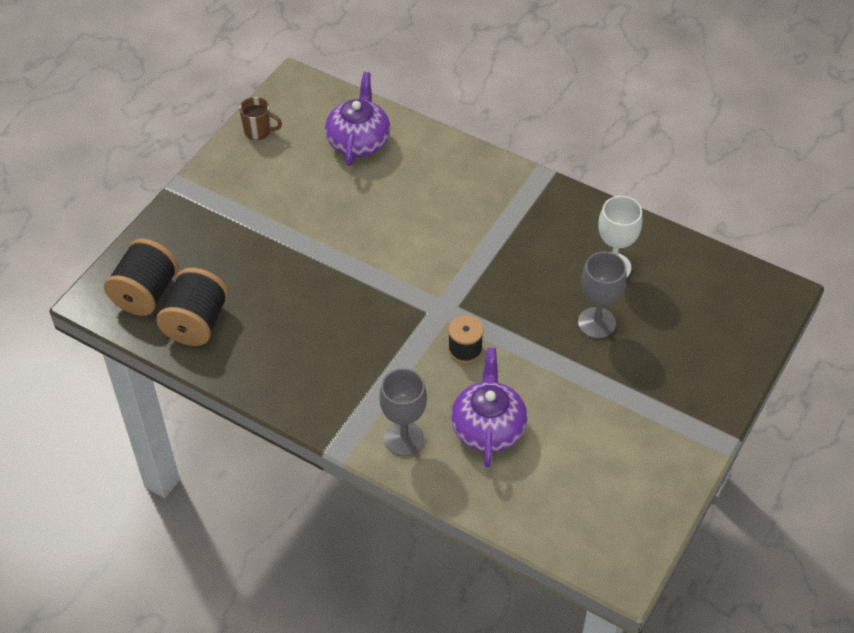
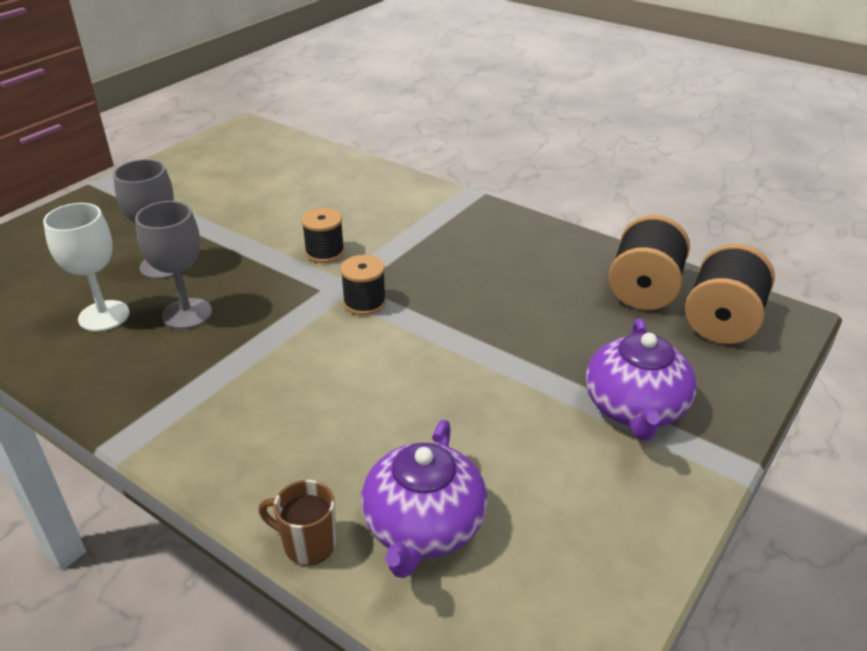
camera: 175 degrees left, 15 degrees down
brown mug [239,97,282,140] -> brown mug moved to [259,480,336,566]
grey goblet [379,368,427,456] -> grey goblet moved to [135,201,212,329]
purple teapot [451,348,527,467] -> purple teapot moved to [586,318,696,441]
none -> black spool [340,255,386,315]

